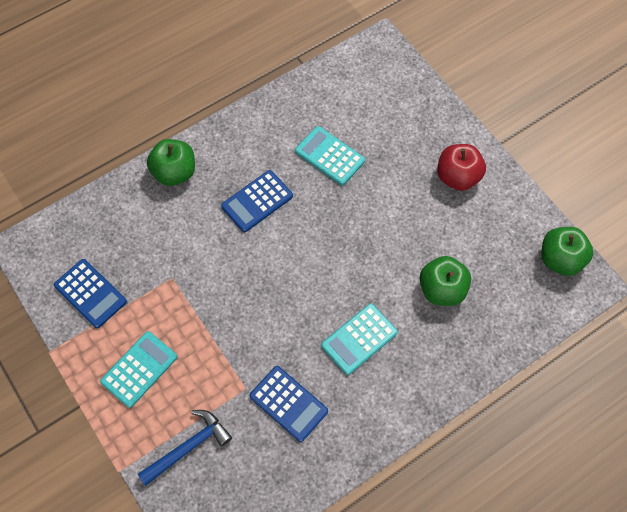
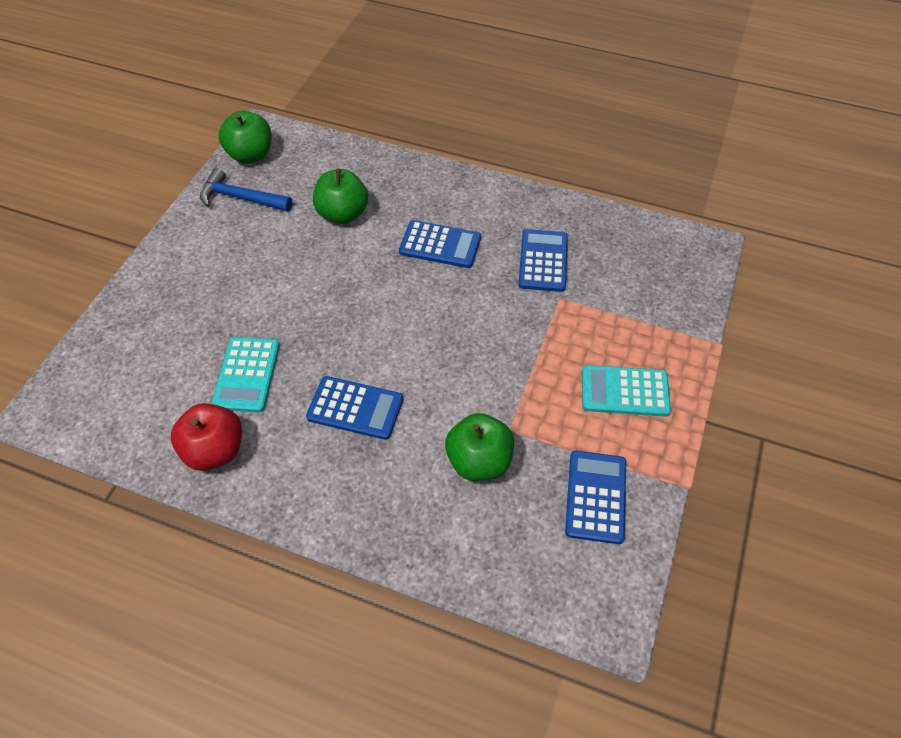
camera: 125 degrees left, 10 degrees down
blue hammer [138,410,232,486] -> blue hammer moved to [200,168,292,212]
green apple [147,139,195,186] -> green apple moved to [445,413,514,481]
turquoise calculator [321,304,398,375] -> blue calculator [399,220,481,268]
red apple [437,144,486,191] -> red apple moved to [171,403,242,471]

